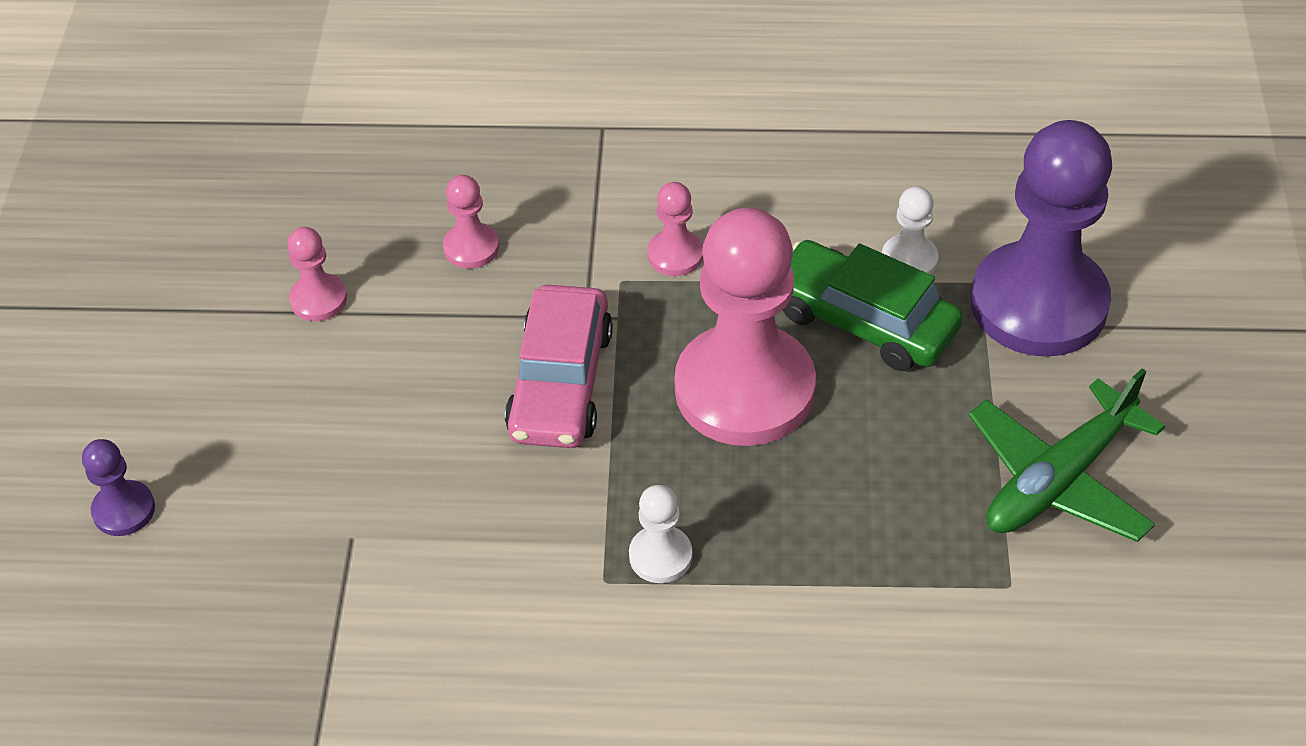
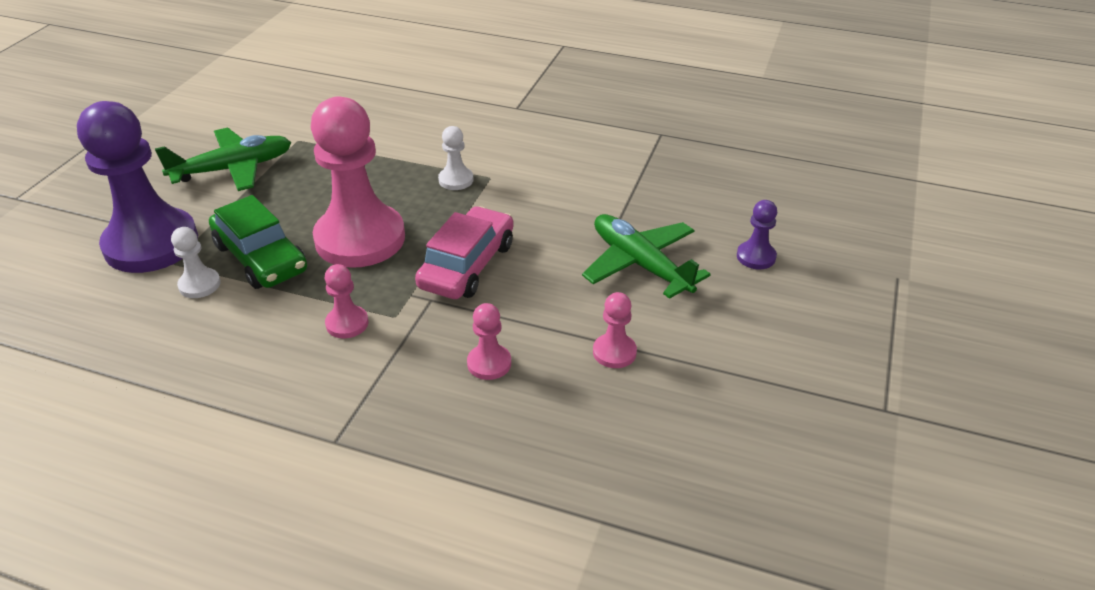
camera: 165 degrees left, 10 degrees down
none -> green plane [582,214,711,299]

